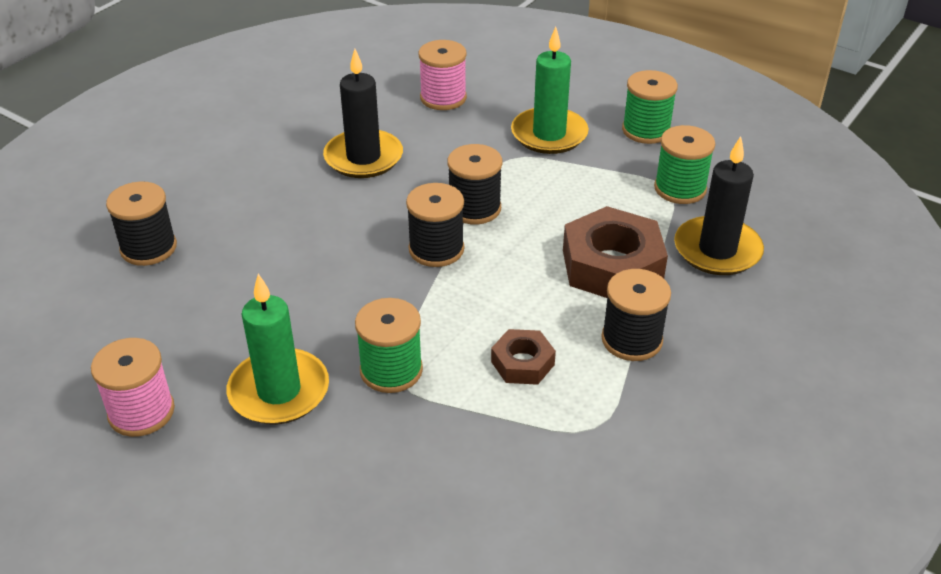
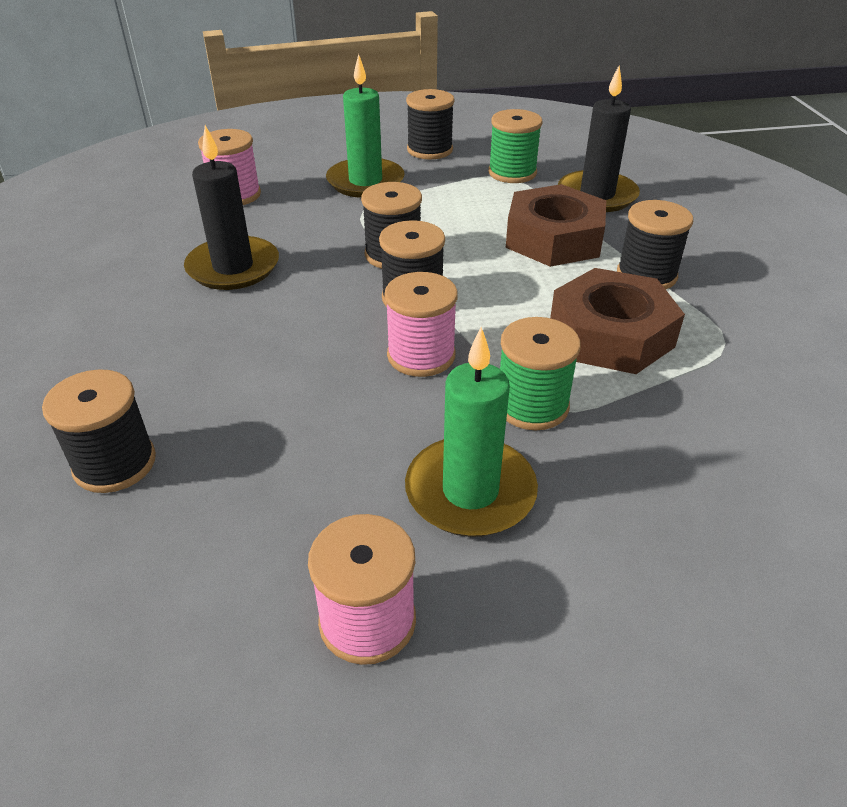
camera: 45 degrees left, 0 degrees up
brown nut [491,329,556,385] -> brown nut [550,268,685,374], size x1.86
green spool [622,70,678,144] -> black spool [406,89,455,160]
none -> pink spool [385,272,458,377]

